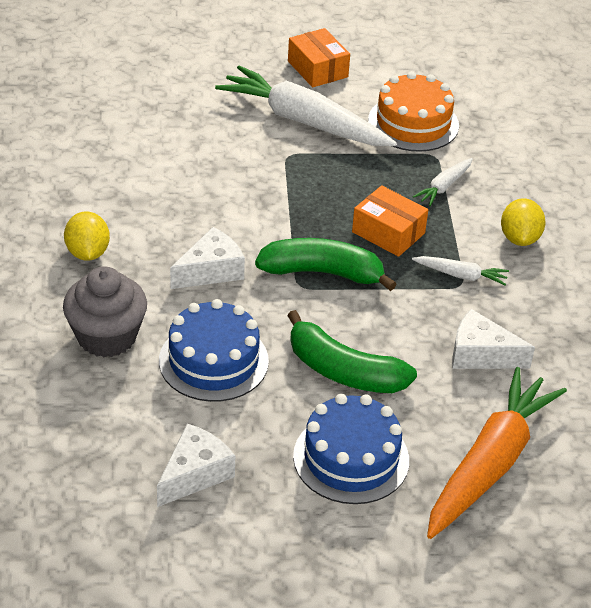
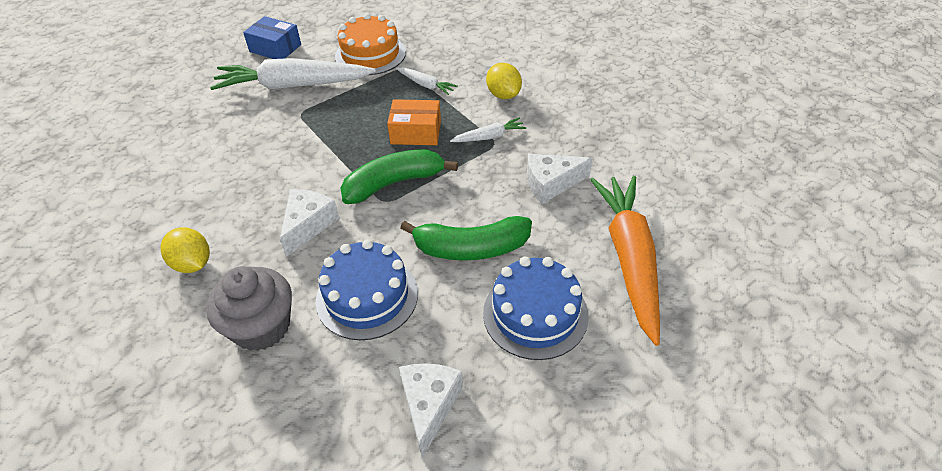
camera: 30 degrees left, 5 degrees up
orange box [288,28,350,87] -> blue box [243,16,301,59]
white carrot [413,158,473,206] -> white carrot turned 60 degrees counterclockwise [396,67,458,95]

